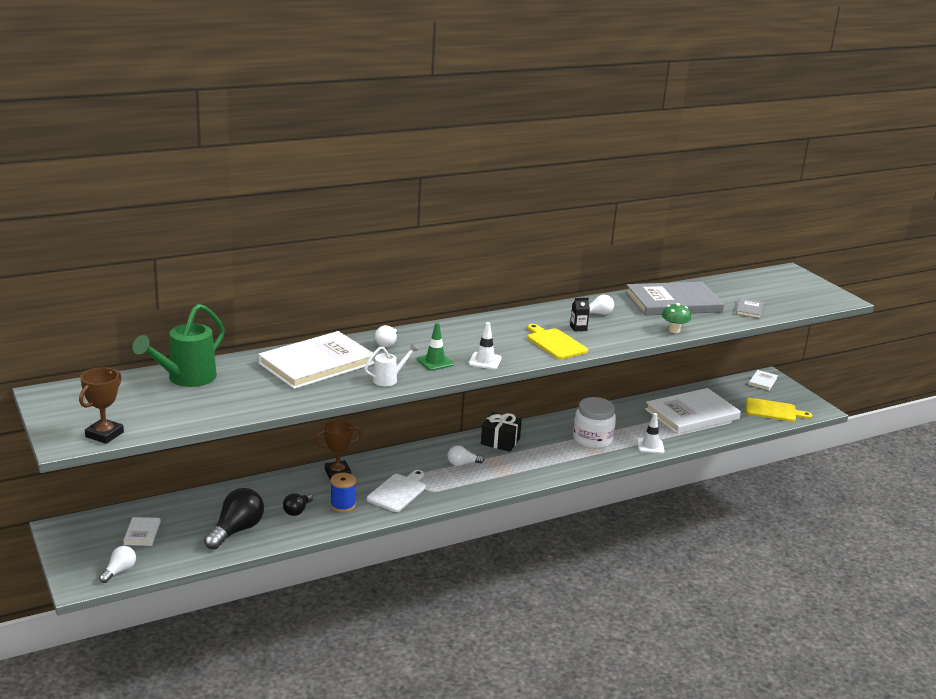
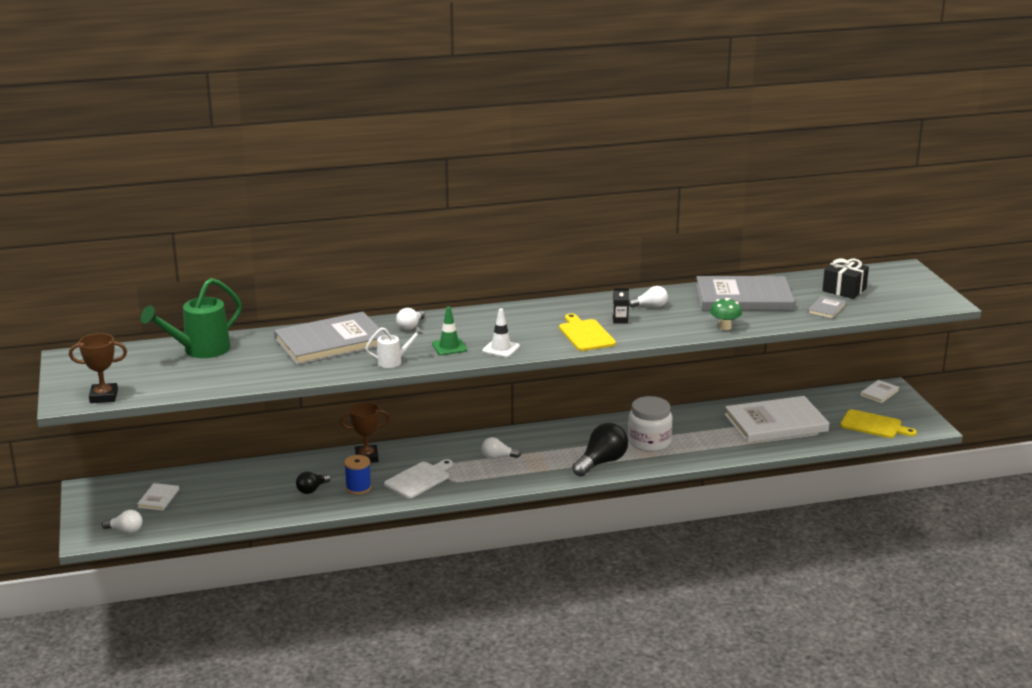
camera: 15 degrees right, 0 degrees up
brown trophy [79,367,124,444] -> brown trophy turned 45 degrees clockwise [69,333,127,403]
white light bulb [99,546,136,583] -> white light bulb turned 60 degrees clockwise [102,510,142,533]
black light bulb [204,488,264,550] -> black light bulb moved to [572,423,628,477]
white book [258,331,374,389] -> grey book [274,312,386,365]
black gift [481,412,522,452] -> black gift moved to [822,259,869,299]
white traffic cone [637,413,665,454] -> none

